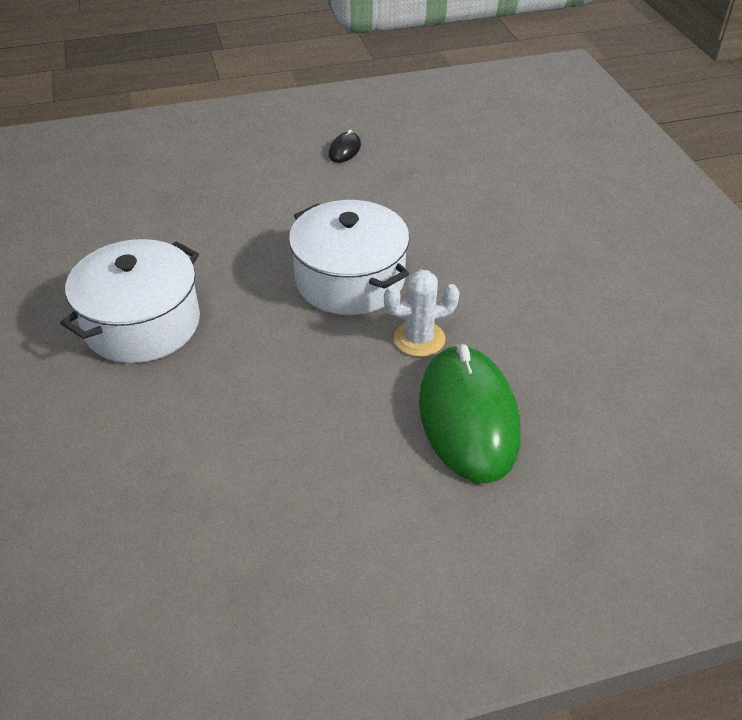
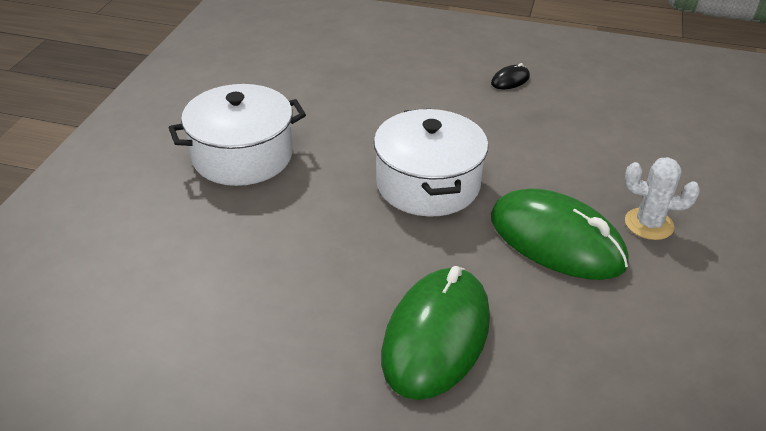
camera: 30 degrees right, 5 degrees down
white cactus [384,270,460,357] -> white cactus moved to [625,157,700,240]
none -> green mouse [491,189,628,280]

